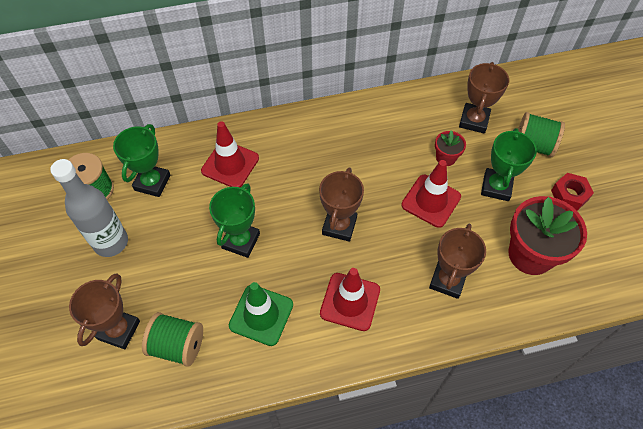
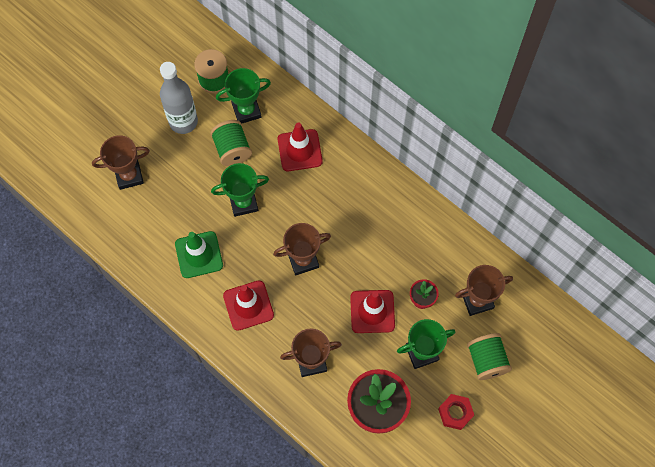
camera: 55 degrees right, 10 degrees up
green spool [142,312,203,367] -> green spool moved to [210,120,252,166]

